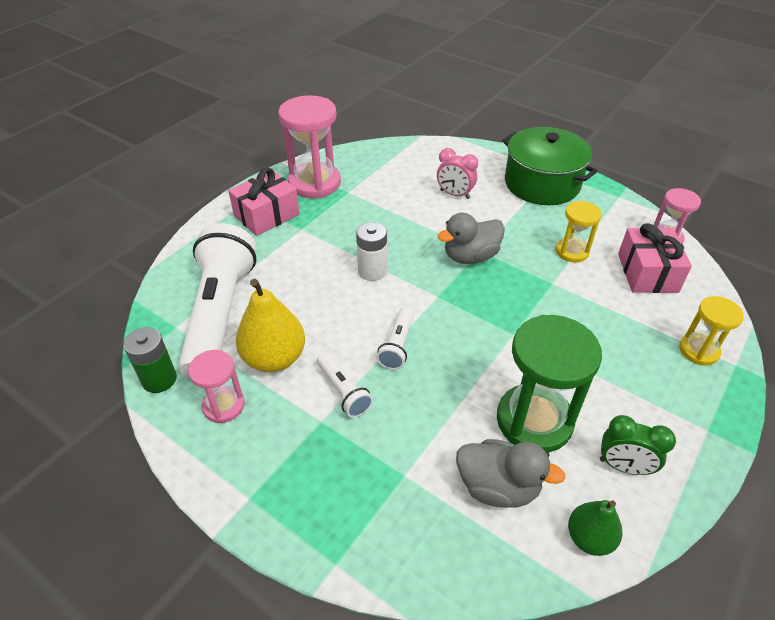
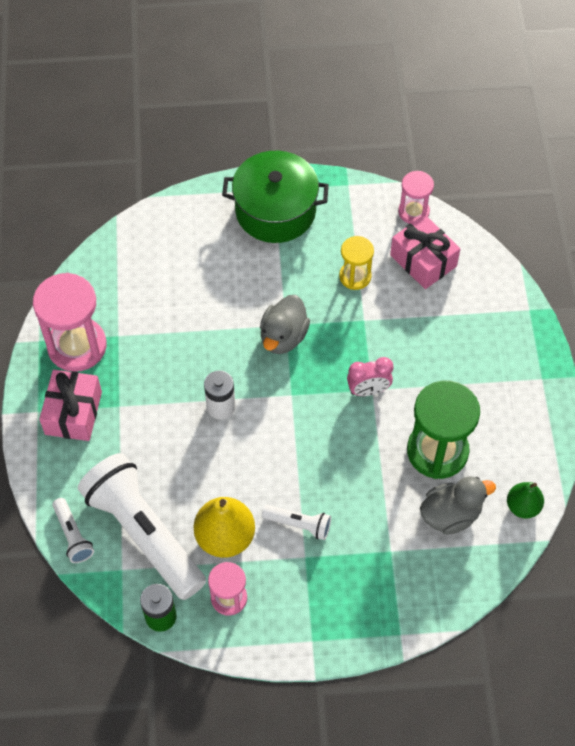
camera: 40 degrees left, 15 degrees up
white flashlight [377,307,414,370] -> white flashlight moved to [52,498,94,563]
pink clock [437,148,478,199] -> pink clock moved to [347,357,393,396]
green clock [600,415,676,475] -> none
yellow hourglass [679,296,744,365] -> none

